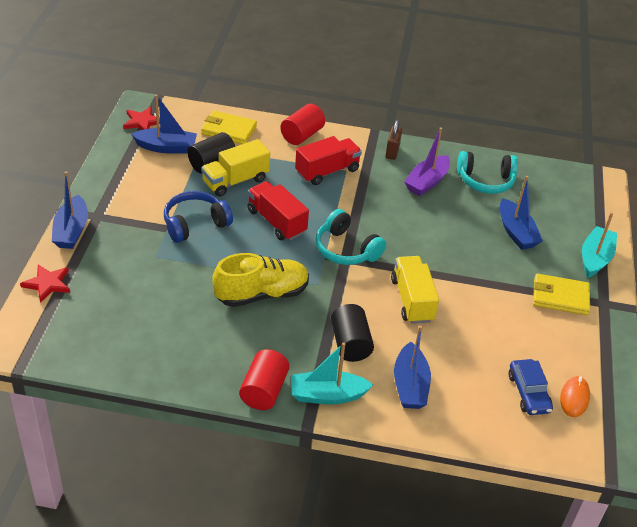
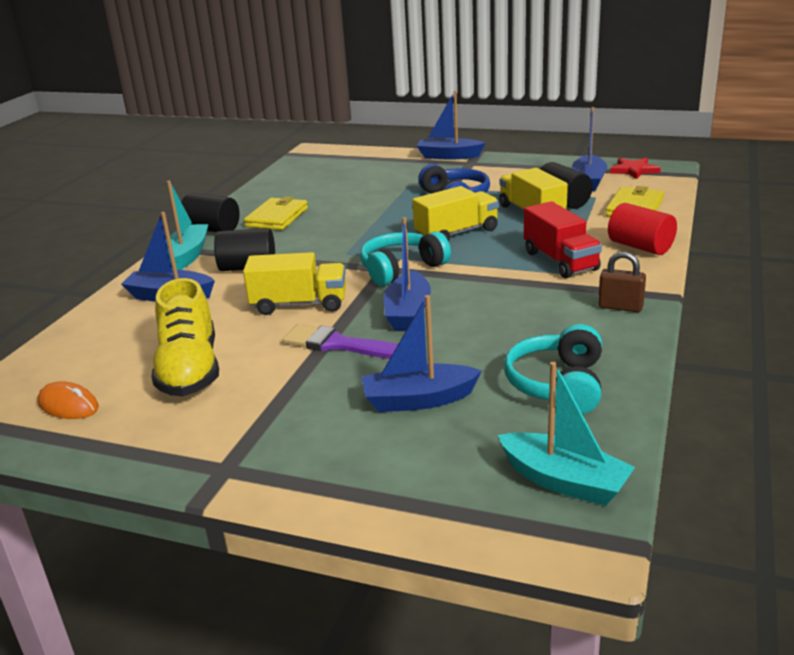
camera: 105 degrees right, 15 degrees down
red star [20,264,70,303] -> none
yellow shoe [212,253,309,307] -> yellow shoe moved to [151,278,219,396]
red cylinder [239,349,289,410] -> black cylinder [181,193,240,232]
red truck [247,181,309,240] -> yellow truck [412,186,499,241]
purple boat [404,127,450,196] -> none
blue car [509,359,553,415] -> none
yellow wallet [533,273,590,315] -> yellow wallet moved to [244,196,308,230]
turquoise boat [582,212,617,278] -> turquoise boat moved to [498,362,635,506]
none -> purple brush [283,324,398,359]
none -> blue boat [384,217,431,330]

